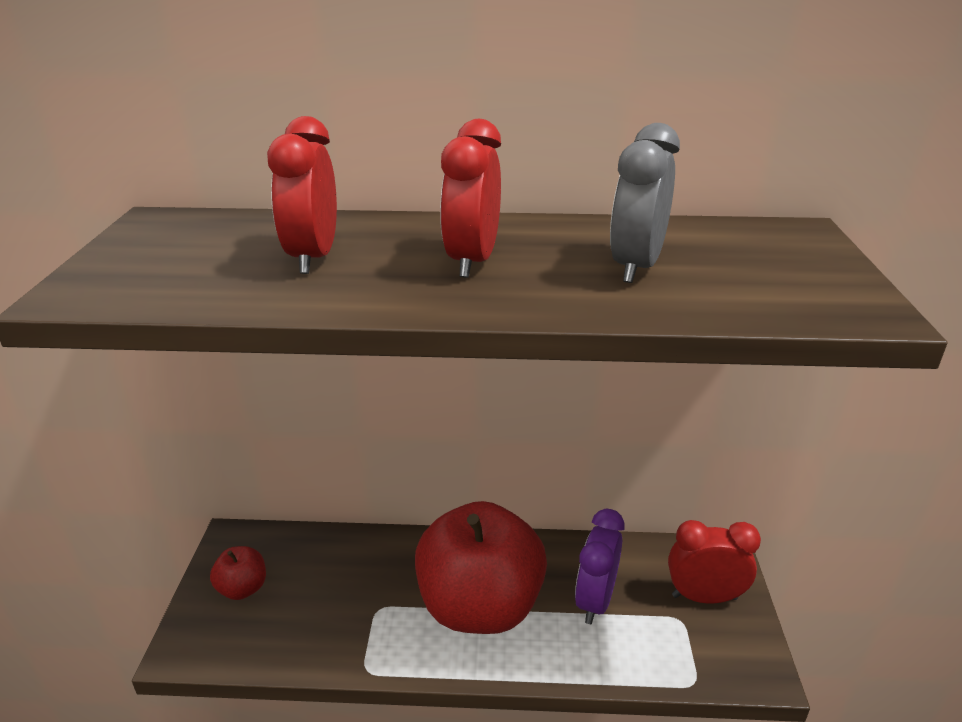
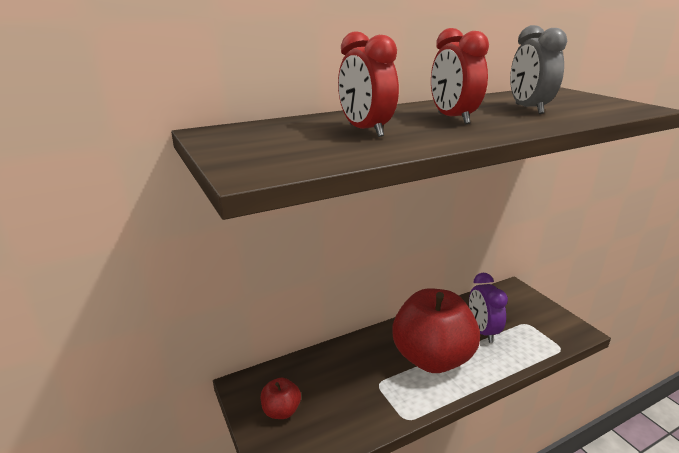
camera: 30 degrees left, 5 degrees down
red clock [668,520,761,604] -> none

